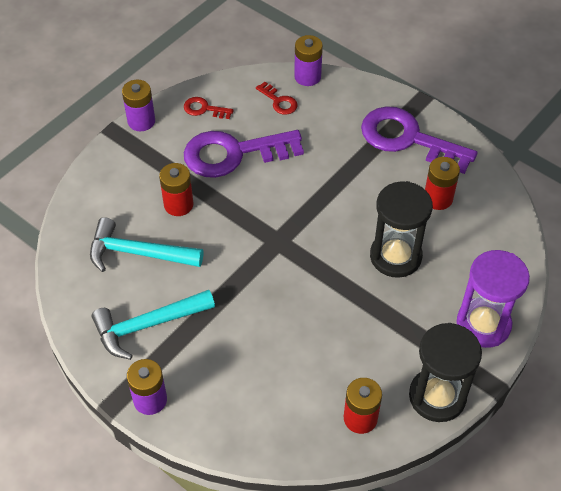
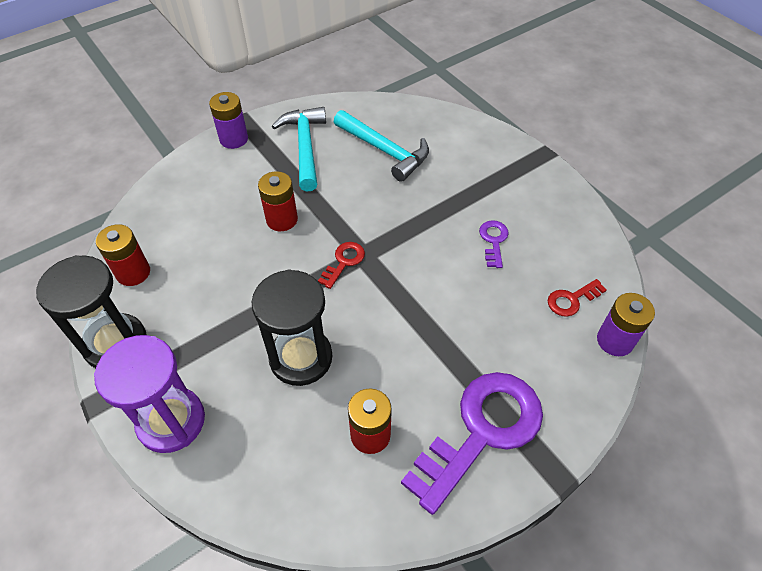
camera: 105 degrees right, 0 degrees up
turquoise hammer [90,217,203,272] -> turquoise hammer turned 105 degrees clockwise [334,110,429,182]
purple battery [122,80,155,131] -> none
red battery [159,163,193,216] -> red battery moved to [258,171,298,231]
red key [184,97,234,119] -> red key moved to [318,242,365,289]
purple key [184,130,304,178] -> purple key [479,220,509,268], size x0.44

